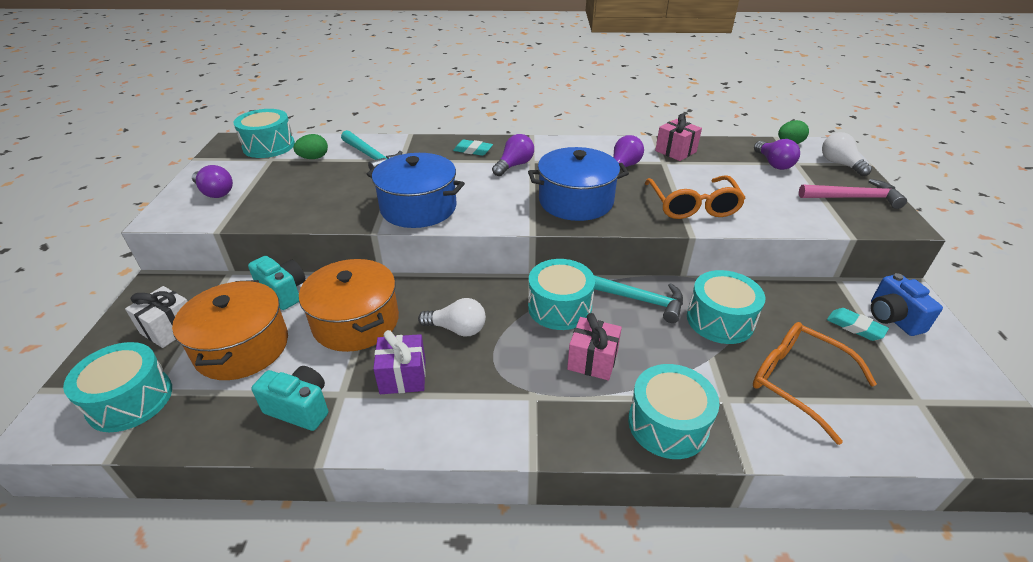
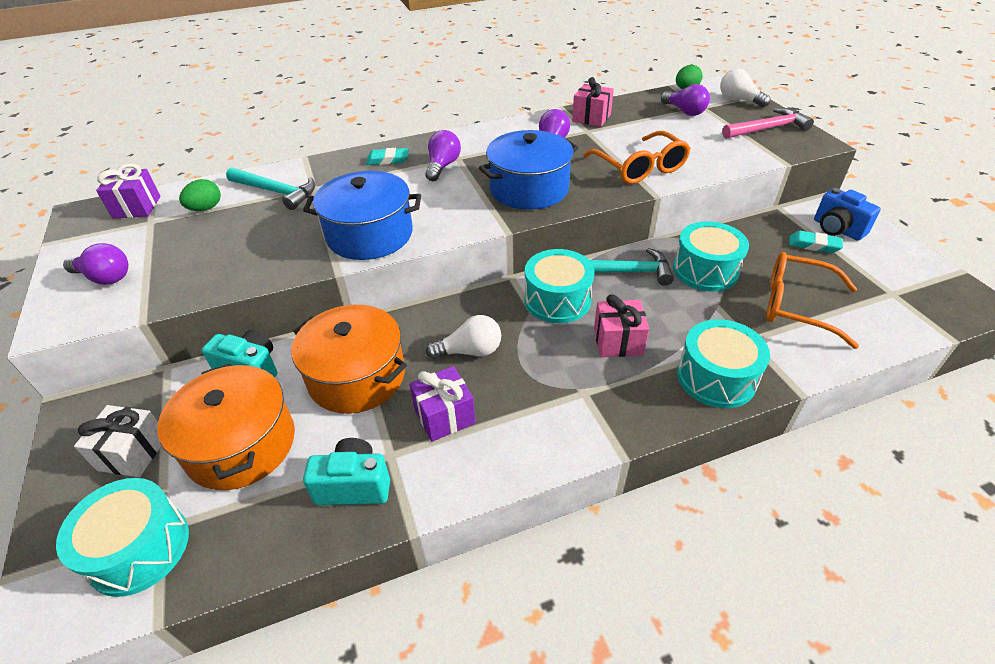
camera: 20 degrees left, 5 degrees up
turquoise drum [233,109,295,158] -> purple gift [96,164,161,219]

